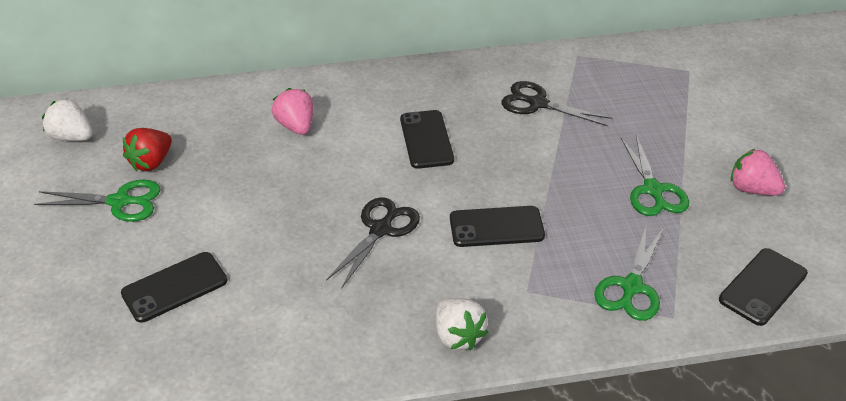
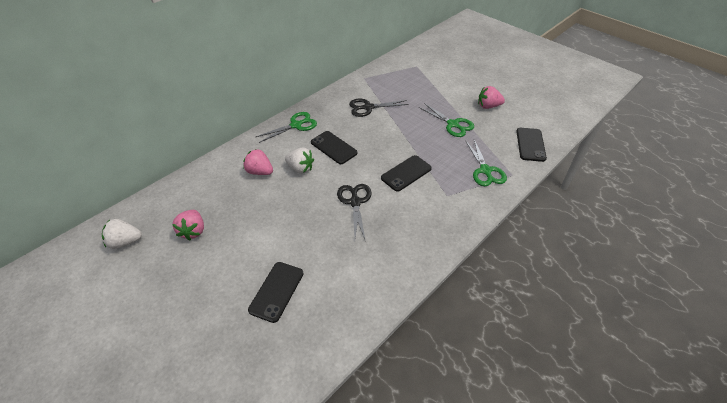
camera: 35 degrees left, 5 degrees up
green scissors [34,179,161,222] -> green scissors moved to [256,112,317,143]
red strawberry [123,128,172,171] -> pink strawberry [172,210,204,240]
white strawberry [436,298,488,351] -> white strawberry moved to [285,148,314,174]

